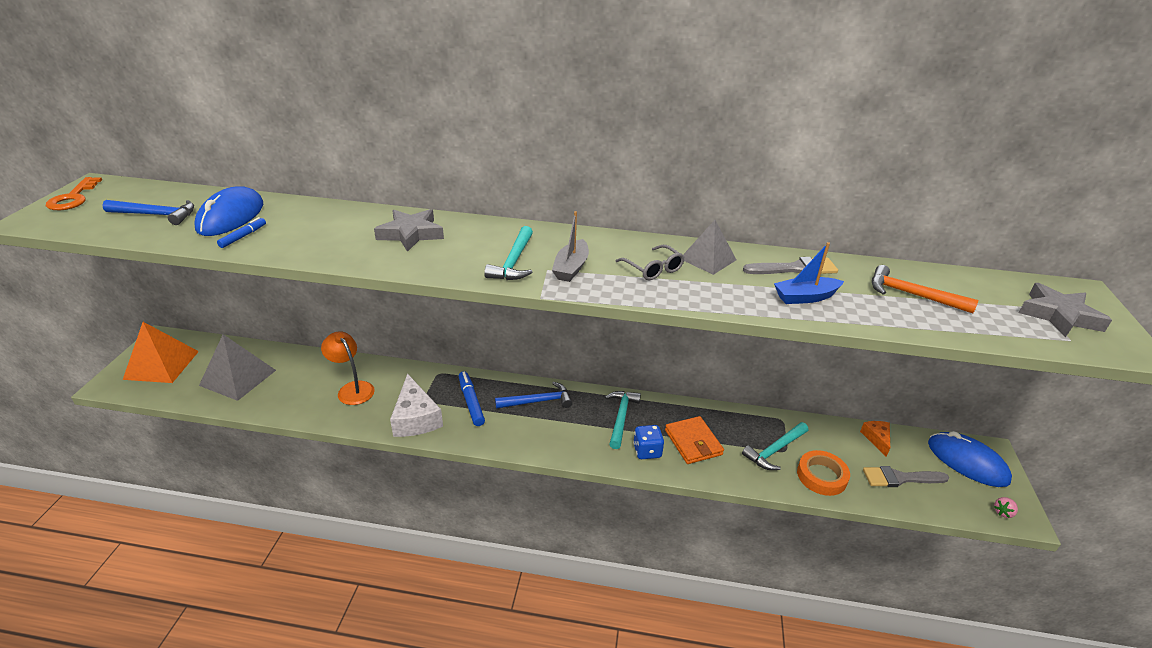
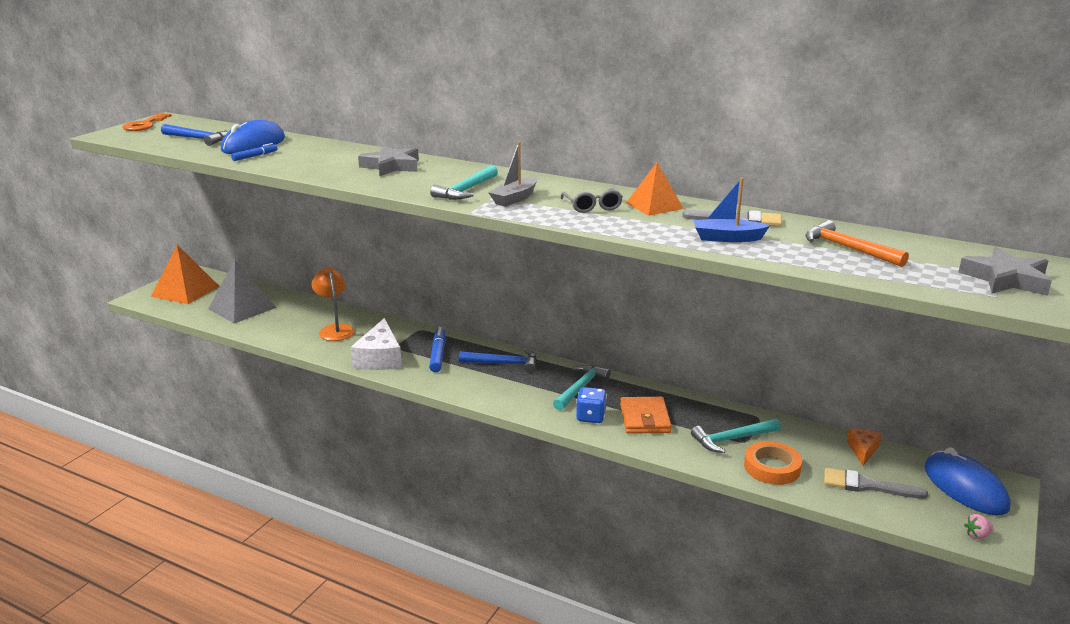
camera: 20 degrees right, 10 degrees down
grey pyramid [683,220,736,275] -> orange pyramid [626,163,684,216]

